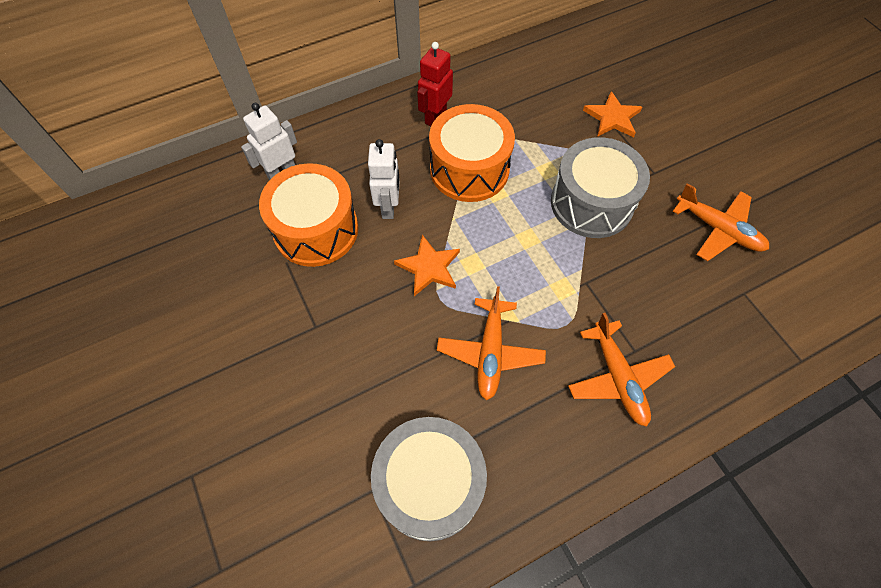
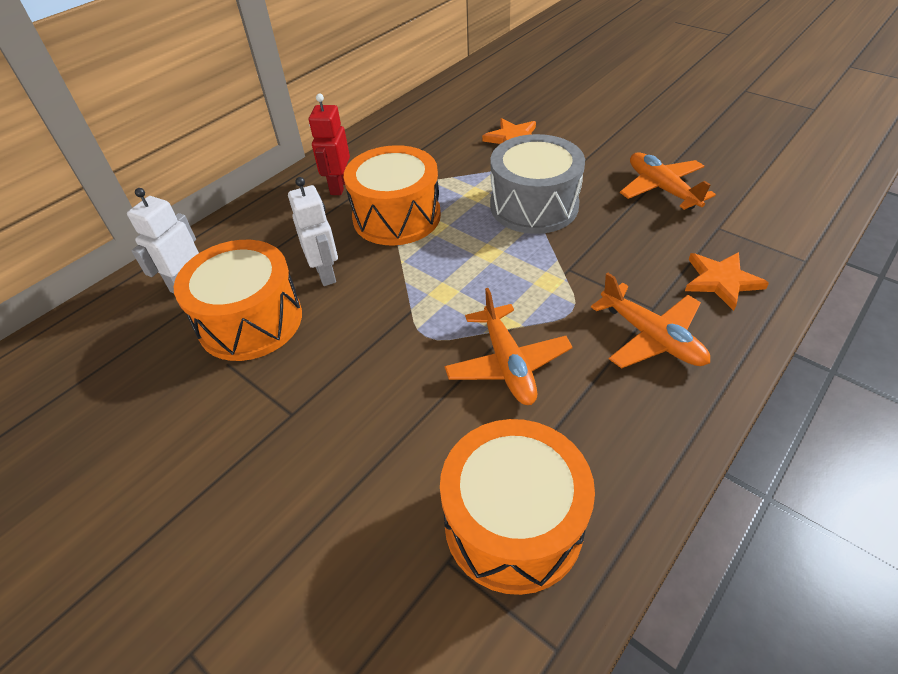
camera: 20 degrees left, 15 degrees down
grey drum [371,417,487,541] -> orange drum [440,419,595,595]
orange star [394,235,460,296] -> orange star moved to [685,252,769,311]
orange plane [673,183,769,261] -> orange plane turned 135 degrees counterclockwise [620,152,716,210]

